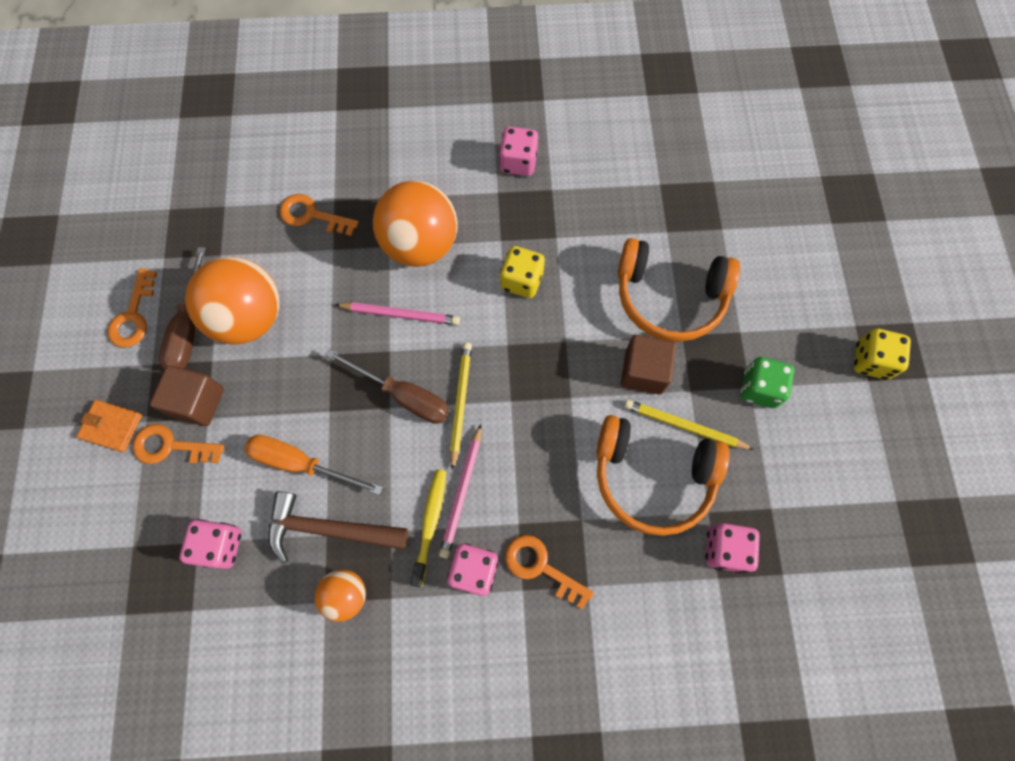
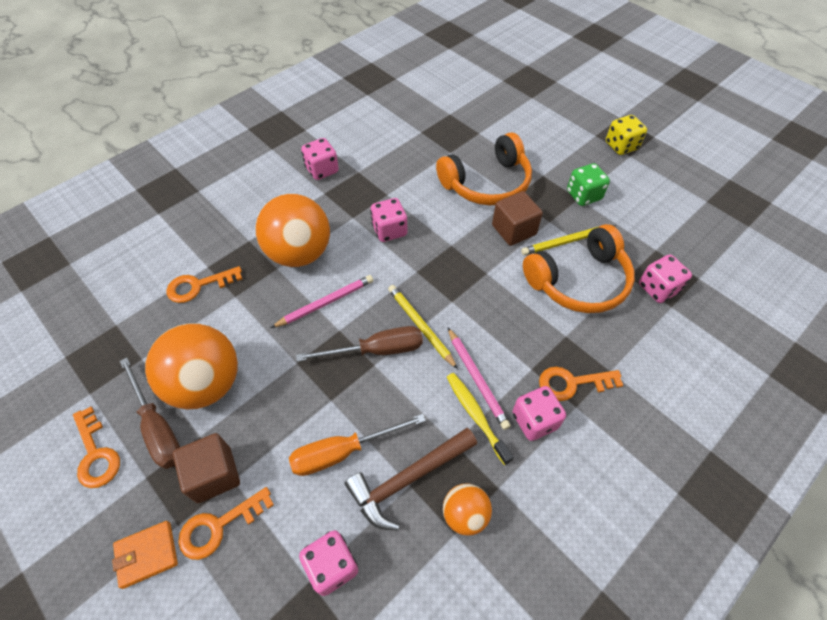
camera: 40 degrees left, 15 degrees down
yellow dice [500,246,545,298] -> pink dice [370,198,407,242]

